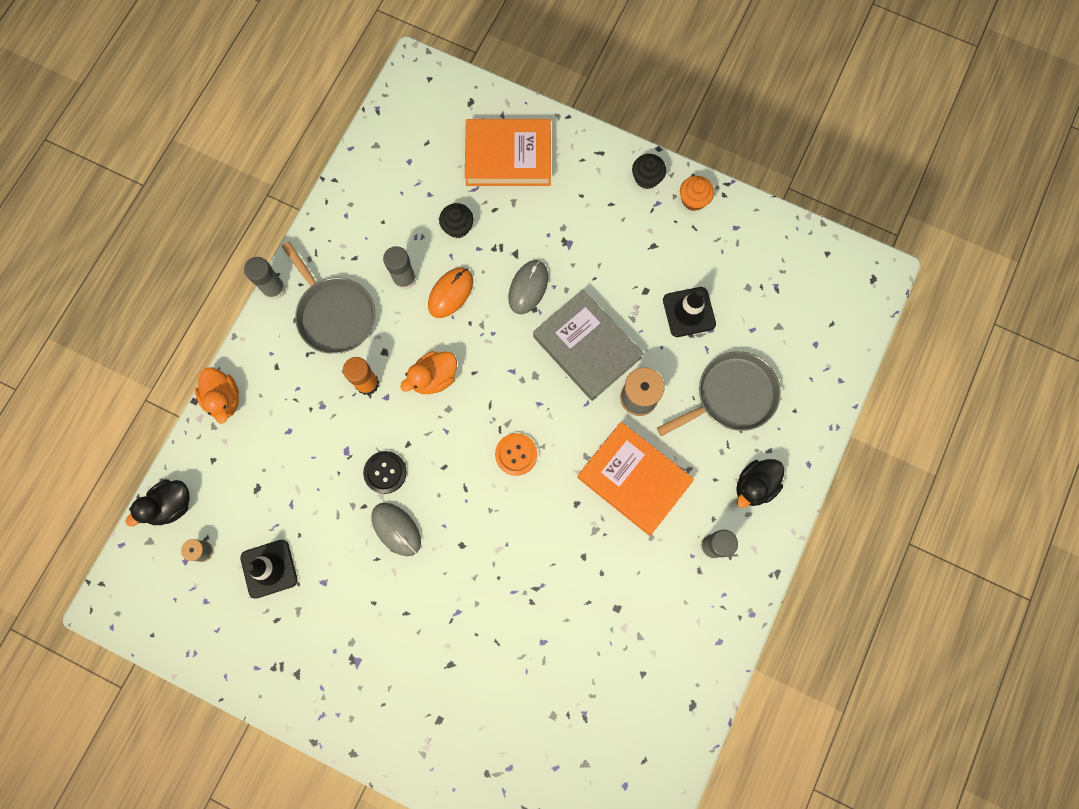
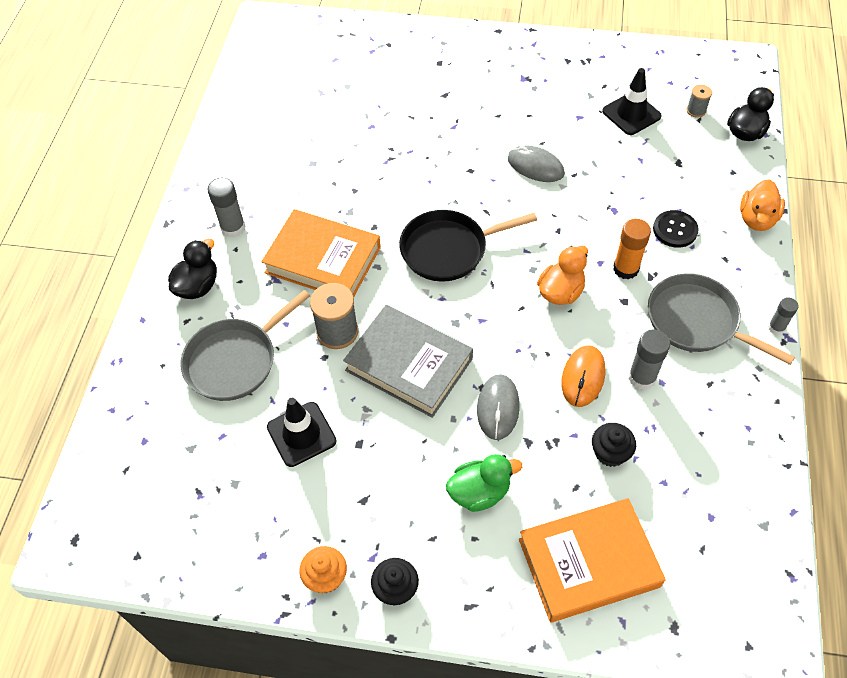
camera: 165 degrees right, 20 degrees down
orange duck [195,367,239,424] -> orange duck turned 120 degrees counterclockwise [740,179,785,231]
grey glue stick [244,257,286,300] -> grey glue stick [768,297,799,335], size x0.63
black button [363,451,407,494] -> black button moved to [653,210,699,248]
orange button [495,433,537,476] -> black pan [399,210,537,282]
none -> green duck [446,454,522,512]

